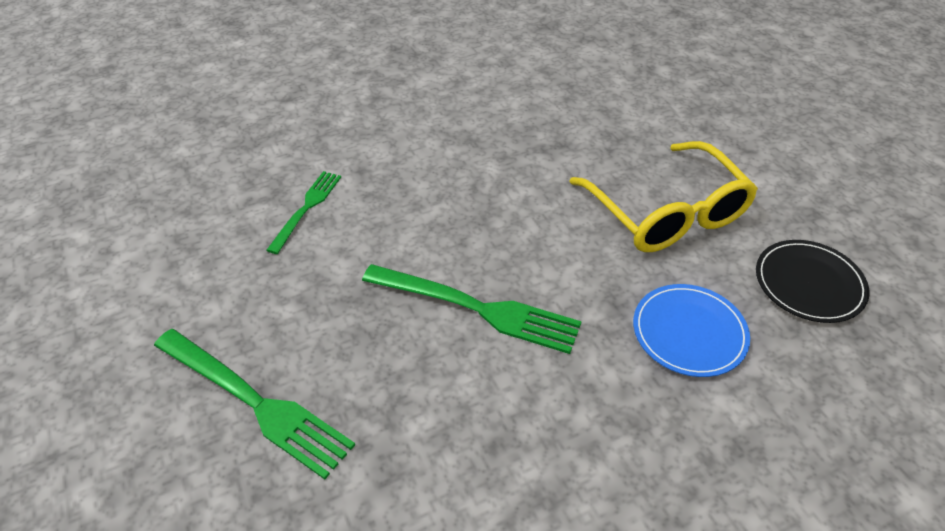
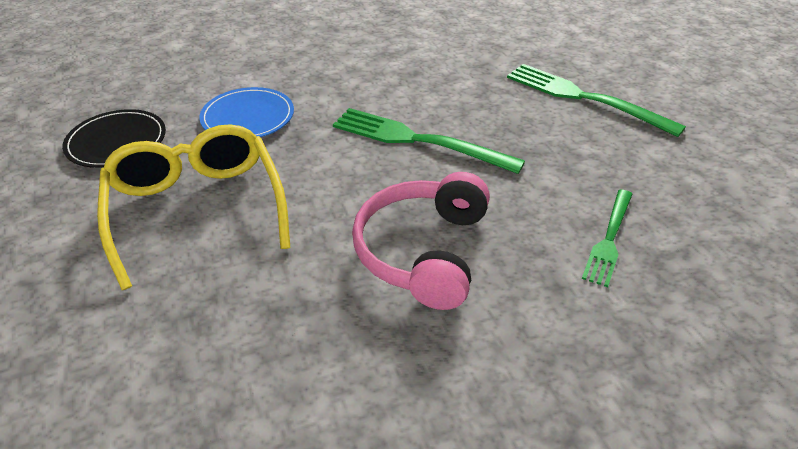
camera: 175 degrees left, 5 degrees down
none -> pink headphones [352,172,490,310]

